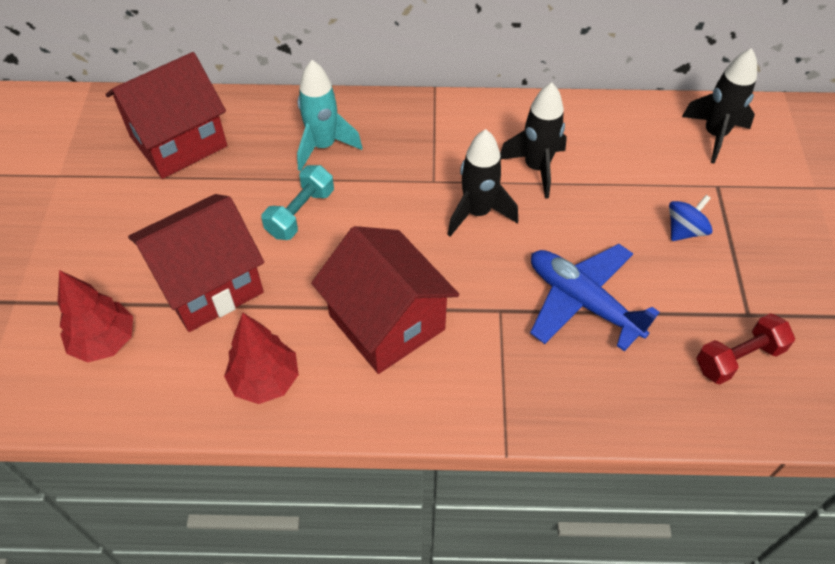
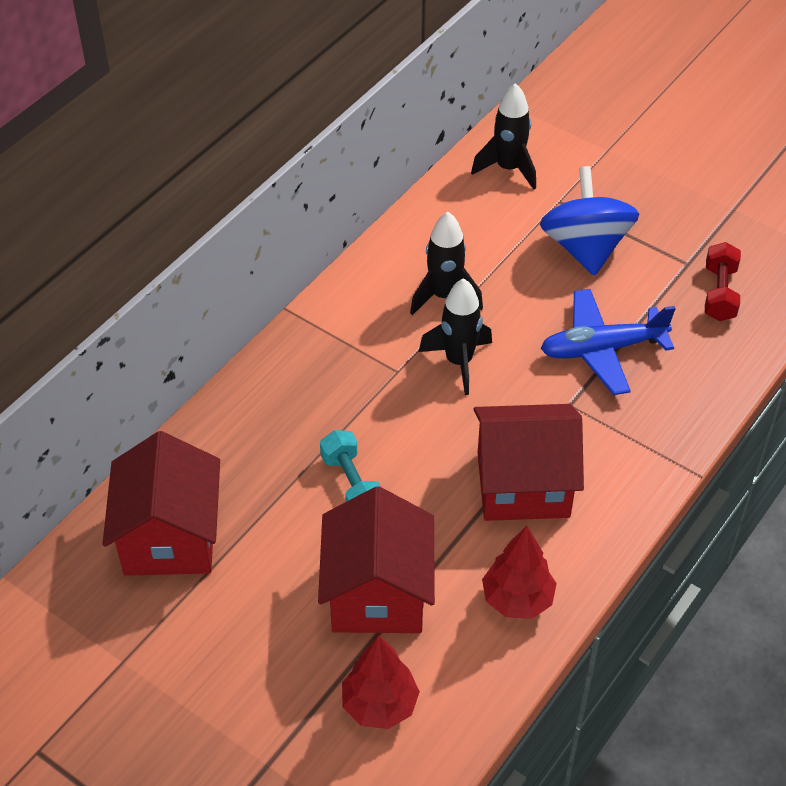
camera: 55 degrees left, 5 degrees down
turquoise rocket [297,60,363,171] -> none
blue spinning top [669,195,713,241] -> blue spinning top [540,166,639,276], size x2.04

